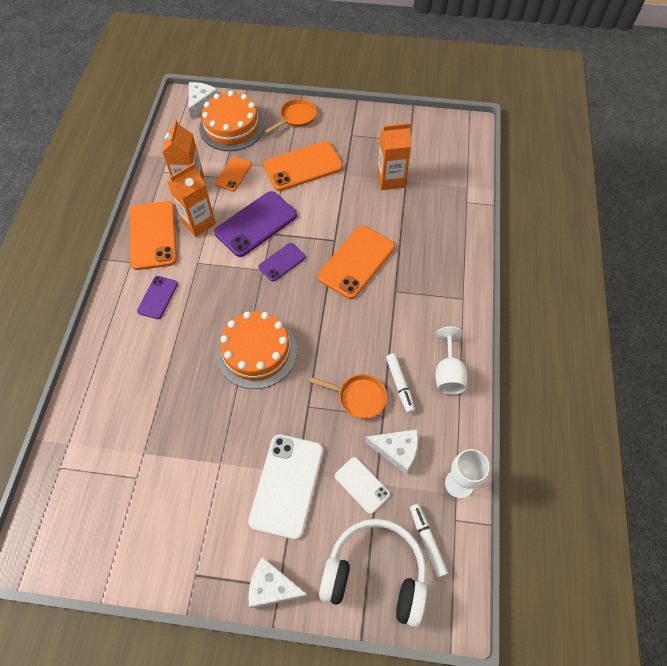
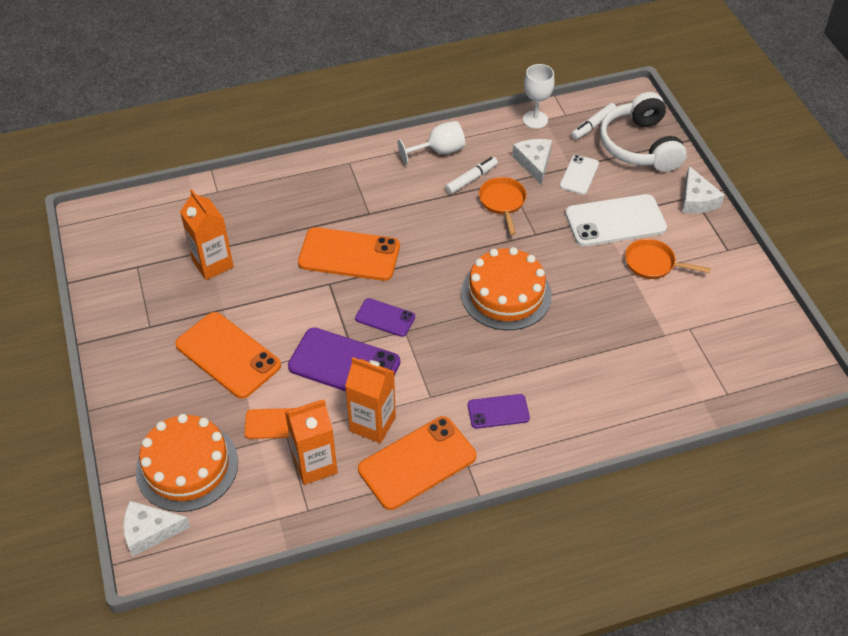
camera: 115 degrees left, 10 degrees down
orange pan [265,99,317,134] -> orange pan moved to [625,239,711,279]

